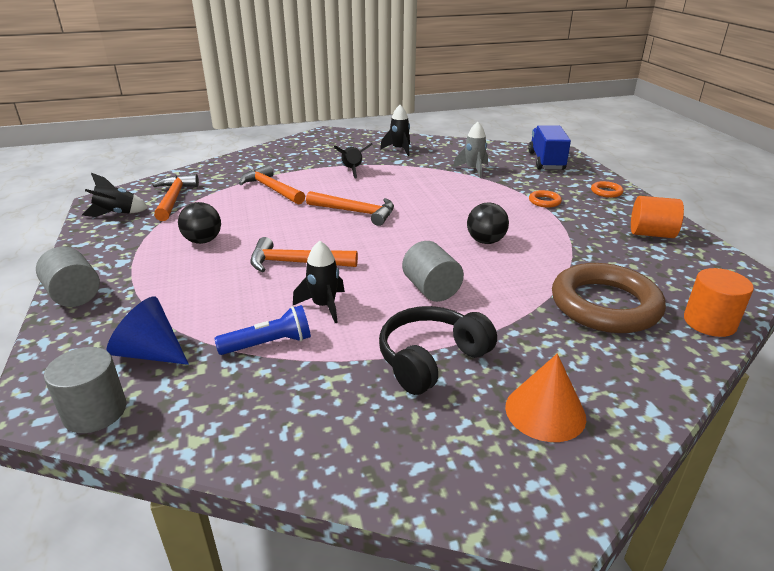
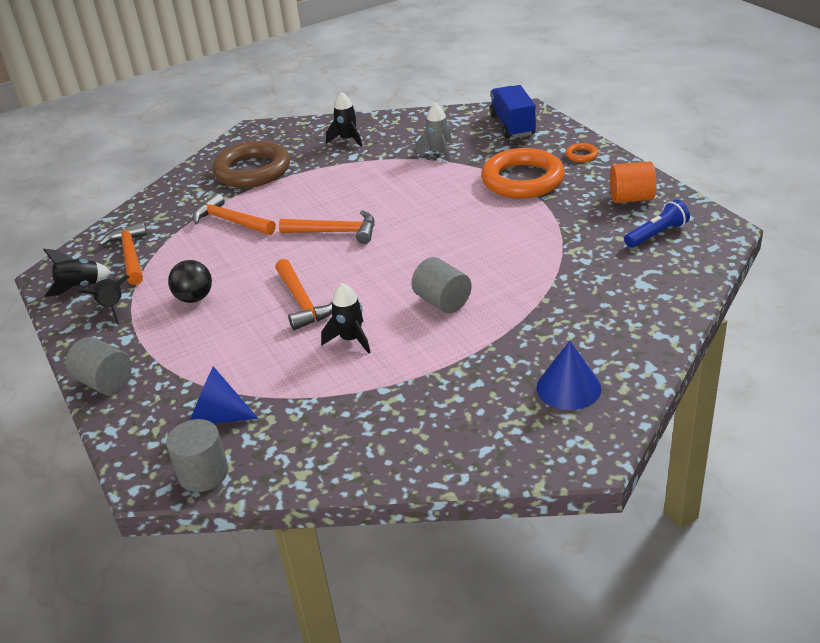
camera: 10 degrees left, 5 degrees up
blue flashlight [214,305,311,355] -> blue flashlight moved to [624,199,690,248]
orange hammer [250,237,358,272] -> orange hammer turned 105 degrees counterclockwise [275,259,332,330]
black rocket [334,143,373,178] -> black rocket moved to [79,275,129,324]
black headphones [379,306,497,395] -> none
black ball [467,203,509,244] -> none
orange cone [505,354,586,442] -> blue cone [536,341,602,410]
orange ring [529,190,562,208] -> orange ring [481,148,565,199], size x2.48
brown ring [552,263,666,333] -> brown ring moved to [212,141,290,188]
orange cylinder [684,268,754,337] -> none

